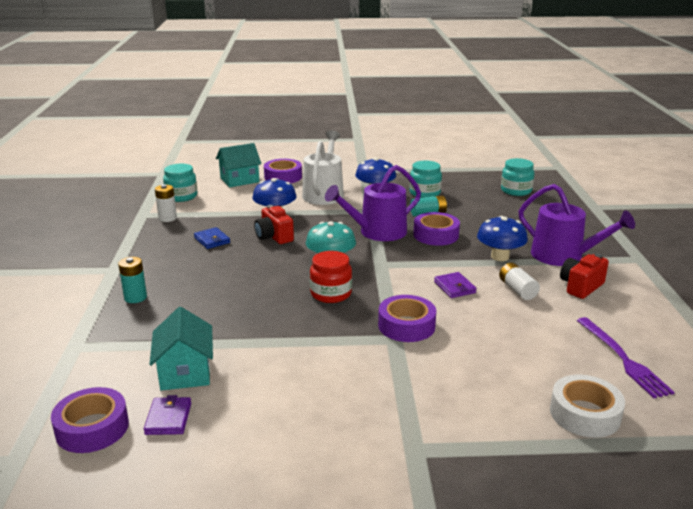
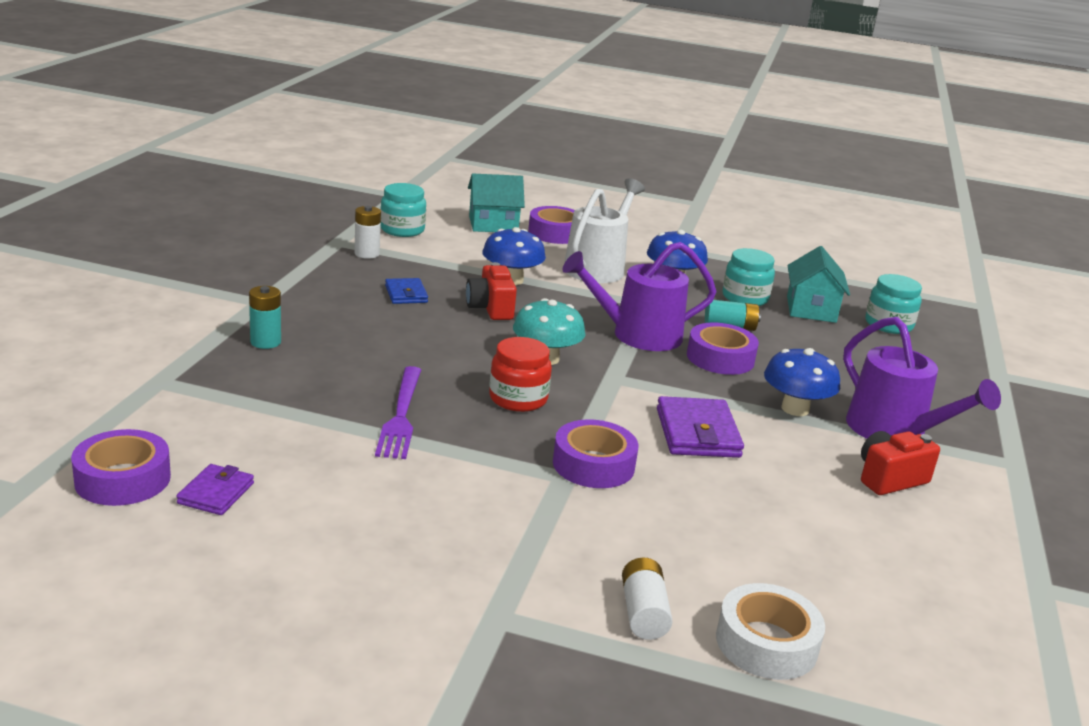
camera: 15 degrees right, 0 degrees up
turquoise house [149,307,213,390] -> turquoise house moved to [787,246,850,323]
purple wallet [434,272,477,298] -> purple wallet [657,396,744,458], size x1.67
white battery [499,263,540,300] -> white battery moved to [622,558,673,640]
purple fork [577,317,675,398] -> purple fork moved to [375,366,421,459]

